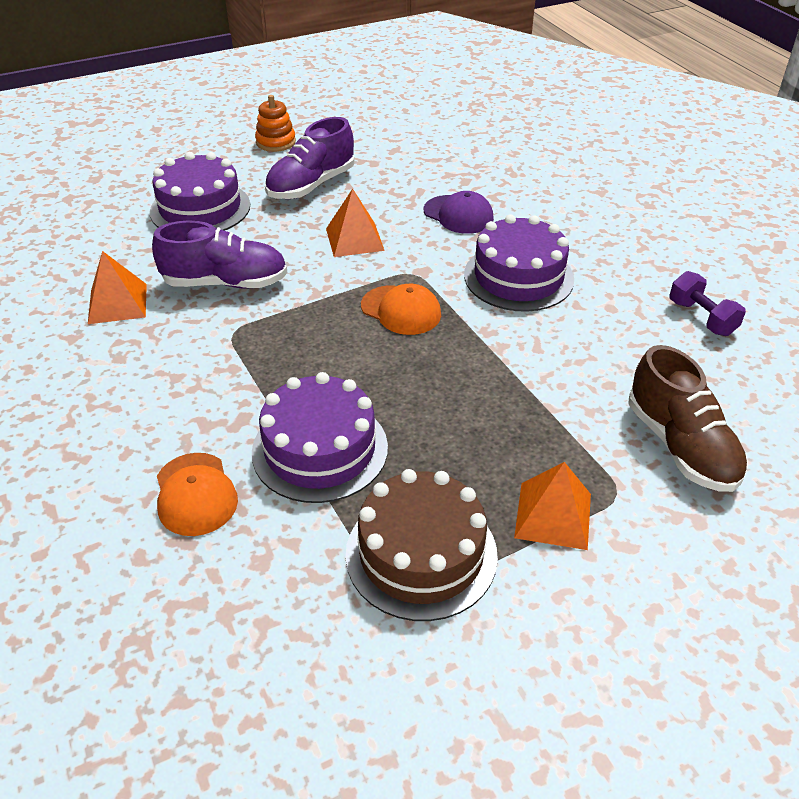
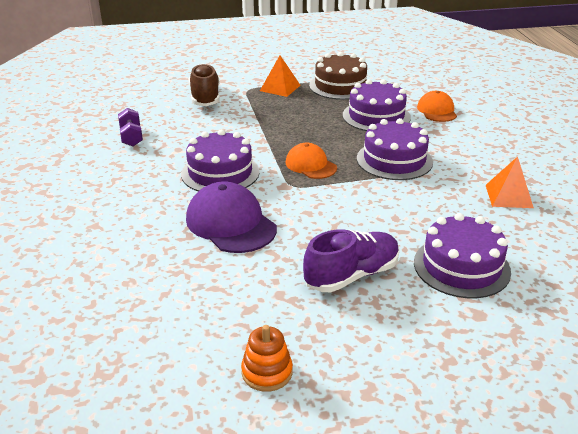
camera: 165 degrees left, 10 degrees down
purple shoe [152,220,287,289] -> none
orange stacking toy [255,95,296,152] -> orange stacking toy moved to [241,325,293,392]
orange pyramid [326,188,385,257] -> none
purple cap [424,191,494,234] -> purple cap [186,182,277,253], size x1.60
none -> purple cake [357,118,433,180]

